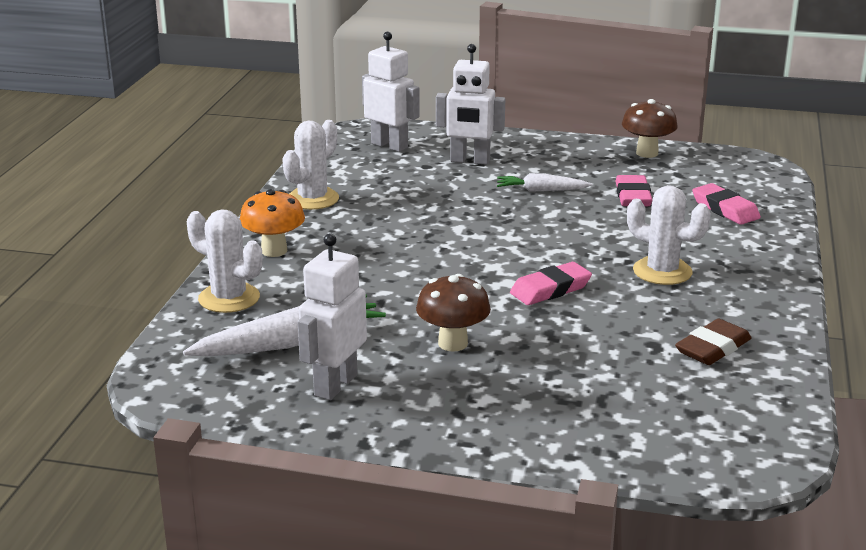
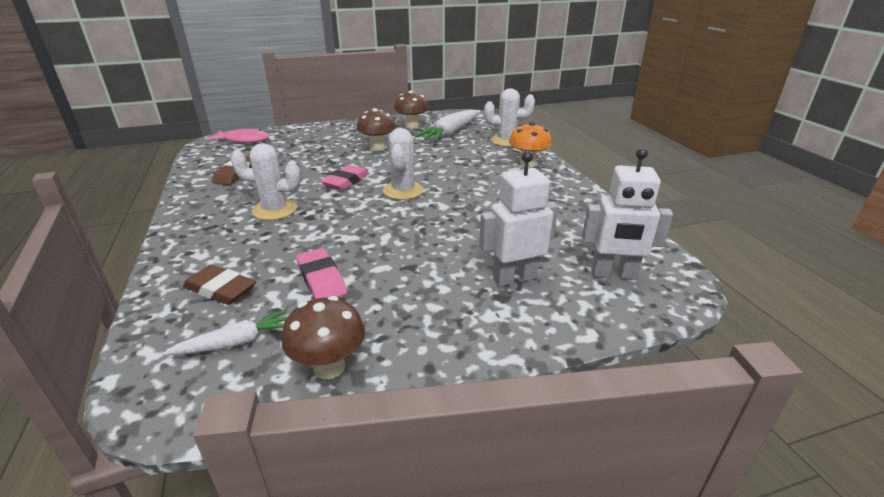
camera: 150 degrees right, 5 degrees up
white cactus [282,120,339,210] -> white cactus moved to [383,128,424,200]
white robot [298,233,367,400] -> brown mushroom [394,90,429,129]
white carrot [497,173,592,192] -> white carrot moved to [163,309,288,355]
pink eraser [692,183,761,225] -> brown eraser [183,265,256,305]
none -> pink fish [206,129,269,143]

